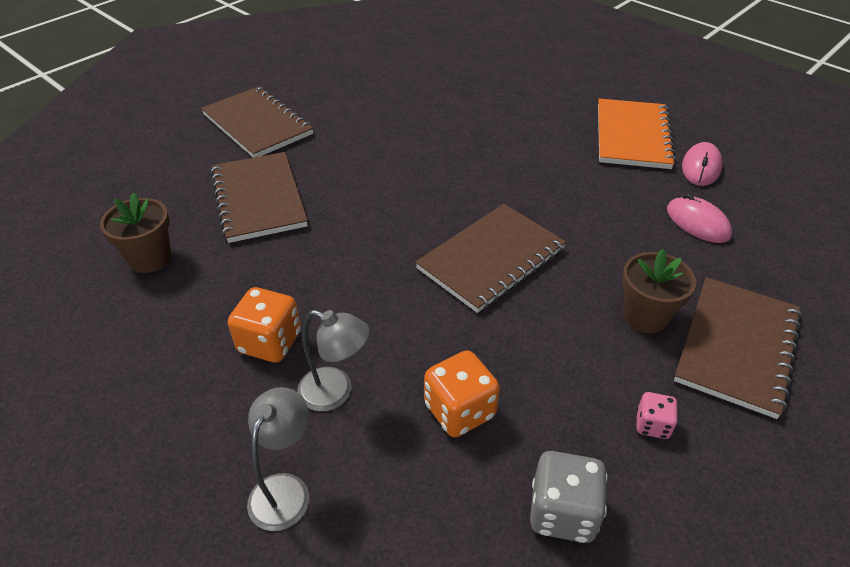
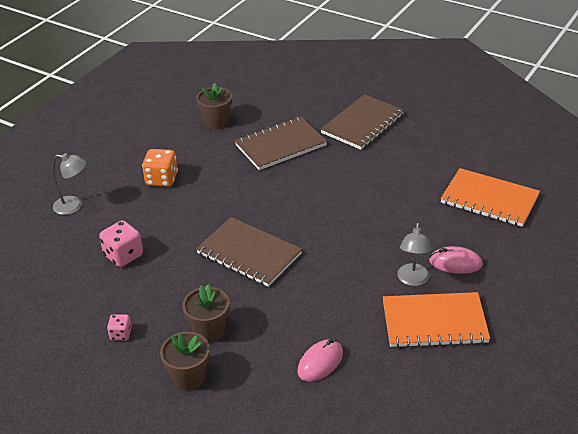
camera: 80 degrees right, 5 degrees down
grey lamp [297,310,370,411] -> grey lamp moved to [397,223,432,286]
orange dice [424,350,500,437] -> pink dice [99,220,143,267]
grey dice [530,451,607,543] -> none
brown notebook [674,277,802,419] -> brown flower pot [160,332,210,391]
pink mouse [682,142,722,186] -> pink mouse moved to [429,246,483,274]
none -> orange notebook [440,168,540,227]

